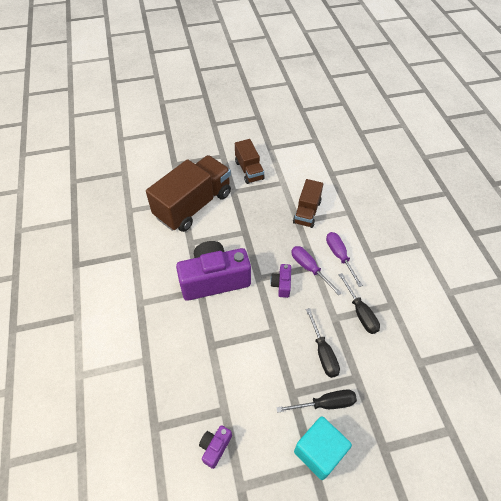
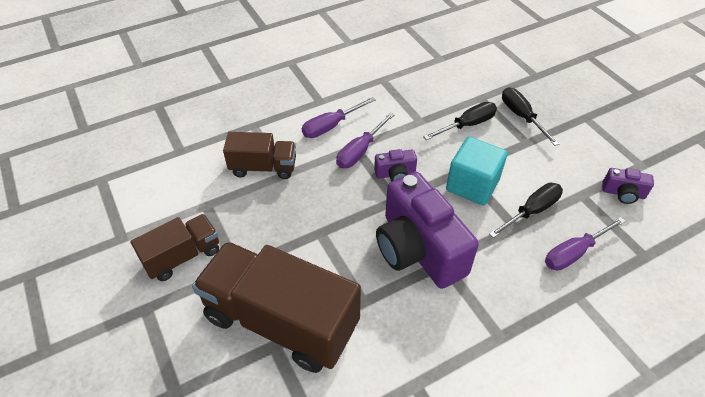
camera: 105 degrees left, 5 degrees down
turquoise cube [294,416,352,480] -> turquoise cube moved to [446,137,508,205]
black screwdriver [338,273,380,334] -> black screwdriver moved to [489,183,563,238]
none -> purple screwdriver [545,217,626,271]

